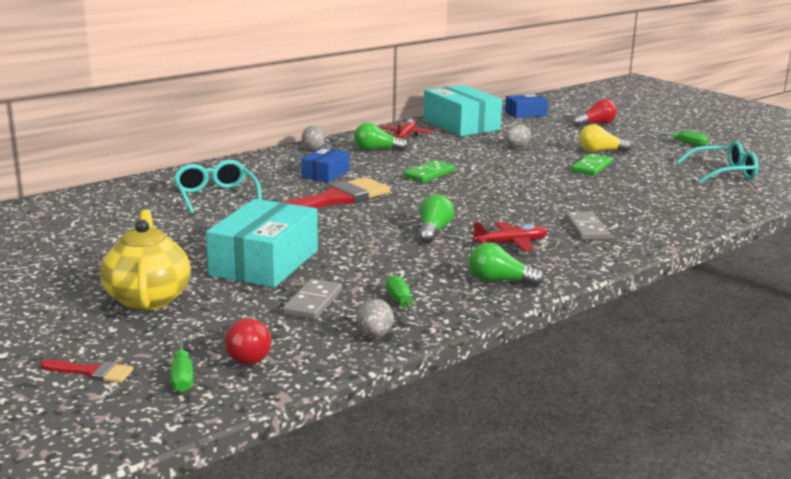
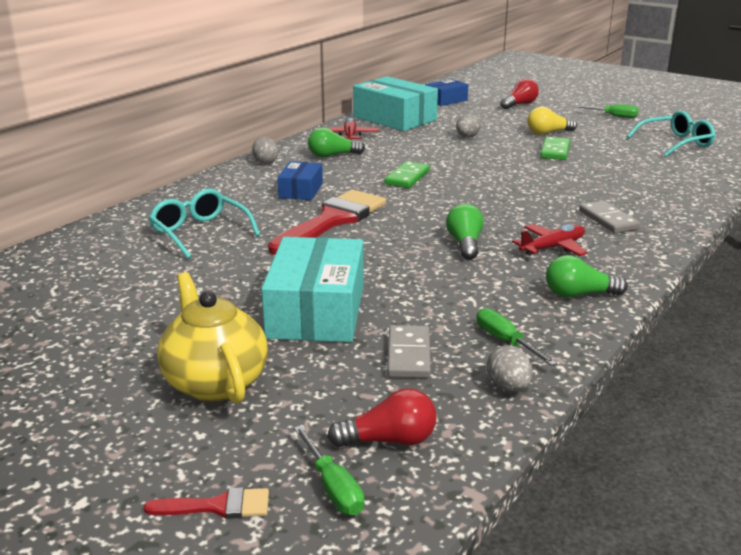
camera: 15 degrees left, 5 degrees up
red light bulb [224,316,271,365] -> red light bulb turned 75 degrees counterclockwise [327,388,437,447]

